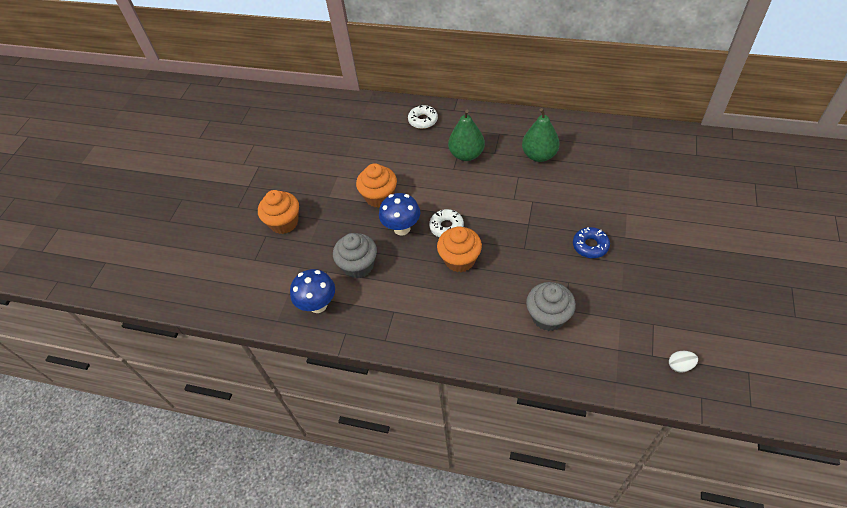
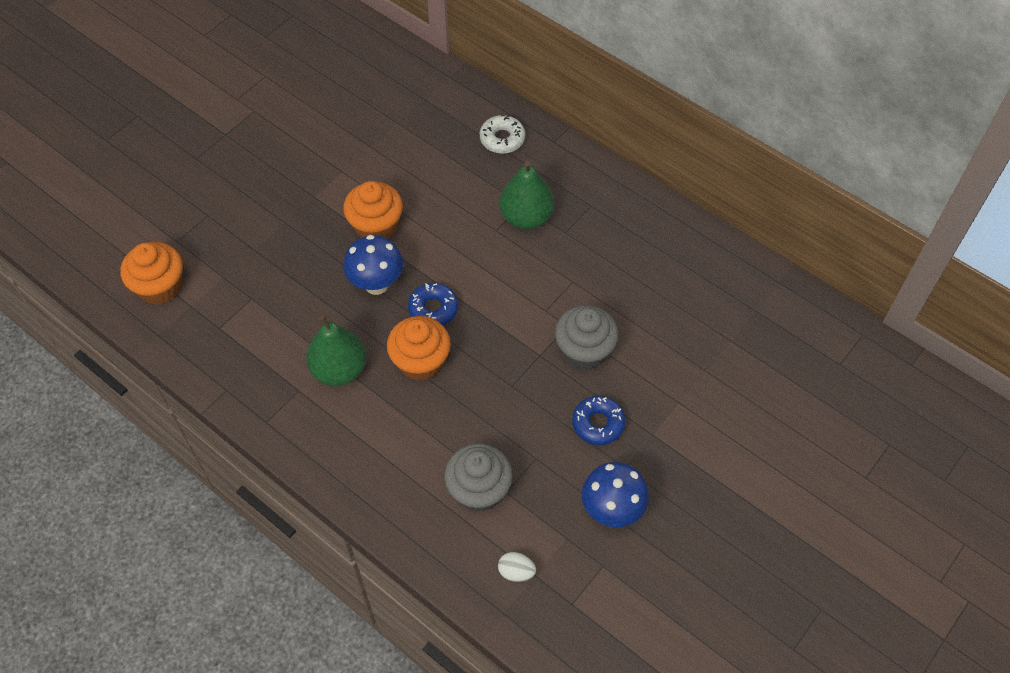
camera: 20 degrees right, 5 degrees up
orange cupcake [258,190,299,234] -> orange cupcake moved to [121,242,183,305]
blue mushroom [290,269,335,313] -> blue mushroom moved to [582,462,649,527]
grey cupcake [333,233,377,278] -> grey cupcake moved to [555,305,619,370]
white donut [429,209,464,238] -> blue donut [408,283,458,325]
green pear [522,108,560,162] -> green pear moved to [306,315,366,386]
white egg [669,351,698,372] -> white egg moved to [498,552,536,582]

